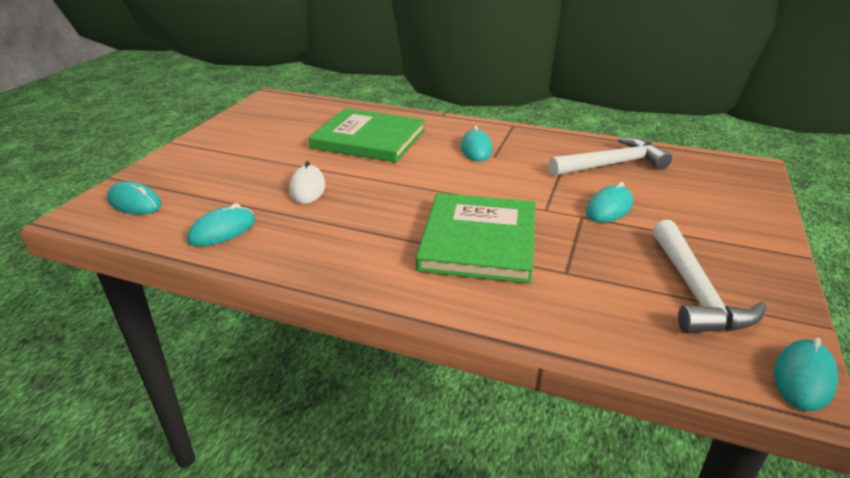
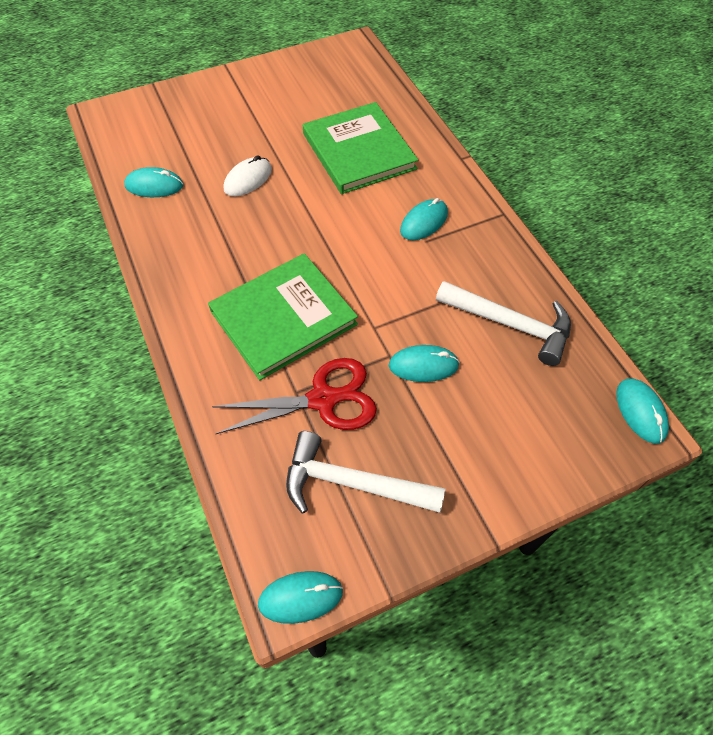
camera: 45 degrees right, 25 degrees up
turquoise mouse [107,181,162,215] -> turquoise mouse moved to [616,378,669,444]
white hammer [653,220,766,333] -> white hammer turned 60 degrees clockwise [286,431,445,514]
none -> red scissors [211,358,377,434]

